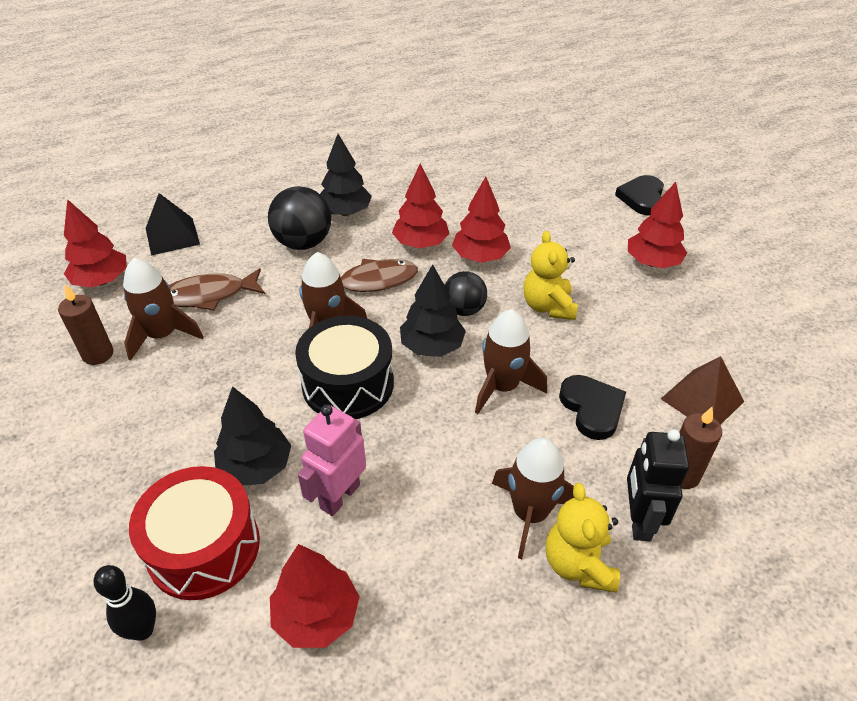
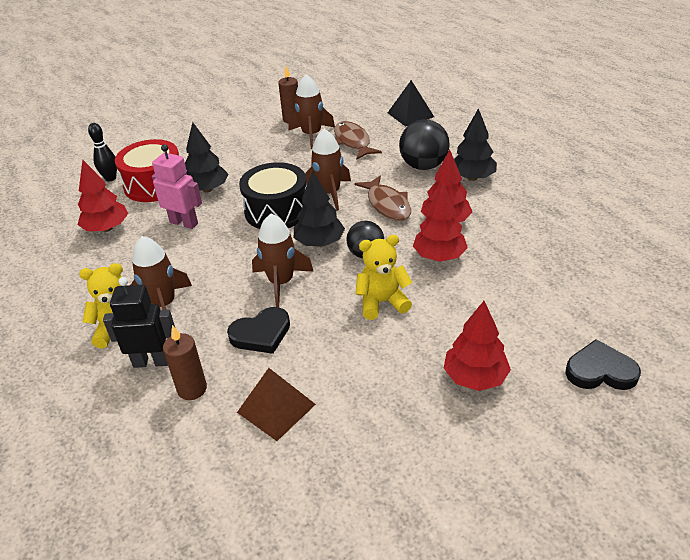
camera: 85 degrees right, 5 degrees down
red tree [64,199,127,288] -> none

